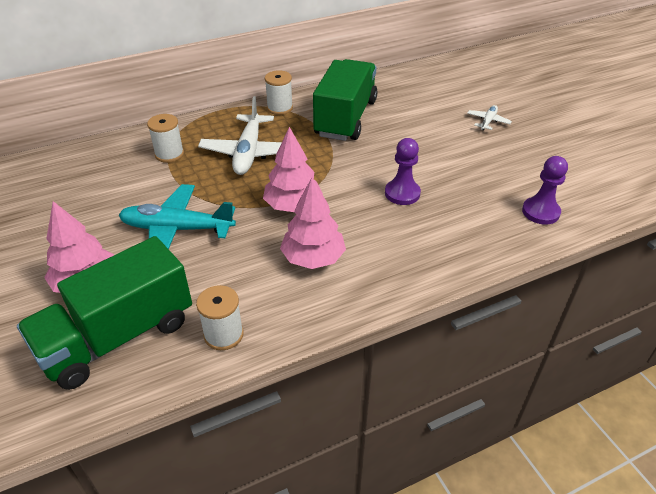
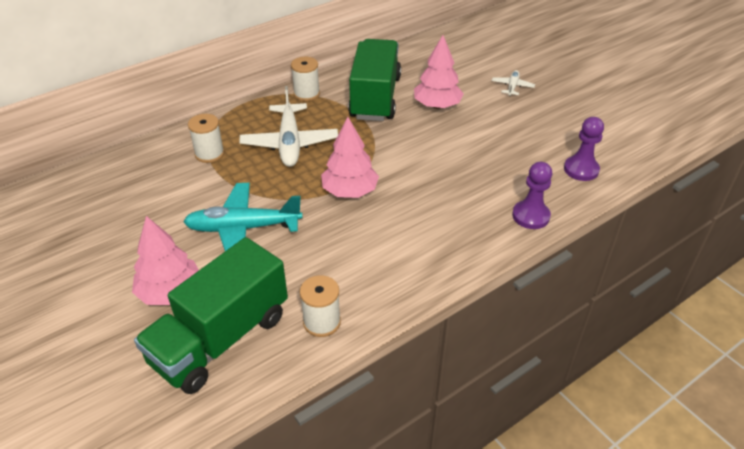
camera: 10 degrees left, 0 degrees up
pink tree [280,178,346,269] -> pink tree moved to [414,35,464,109]
purple pawn [385,138,421,205] -> purple pawn moved to [512,162,552,229]

